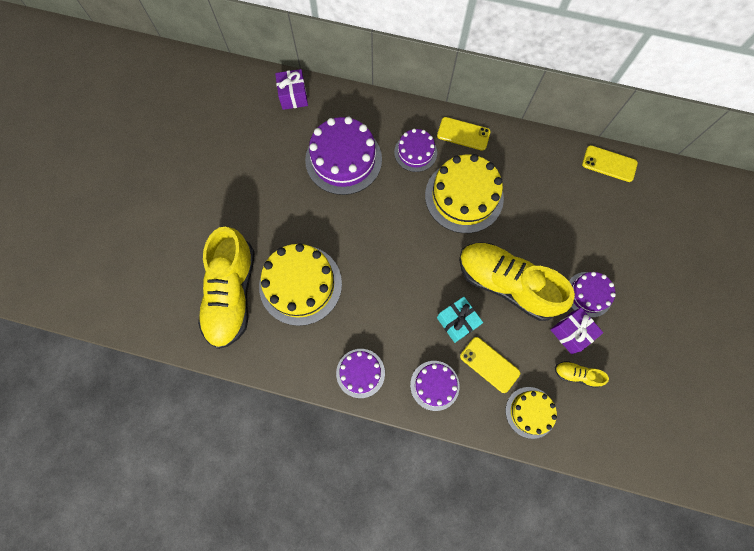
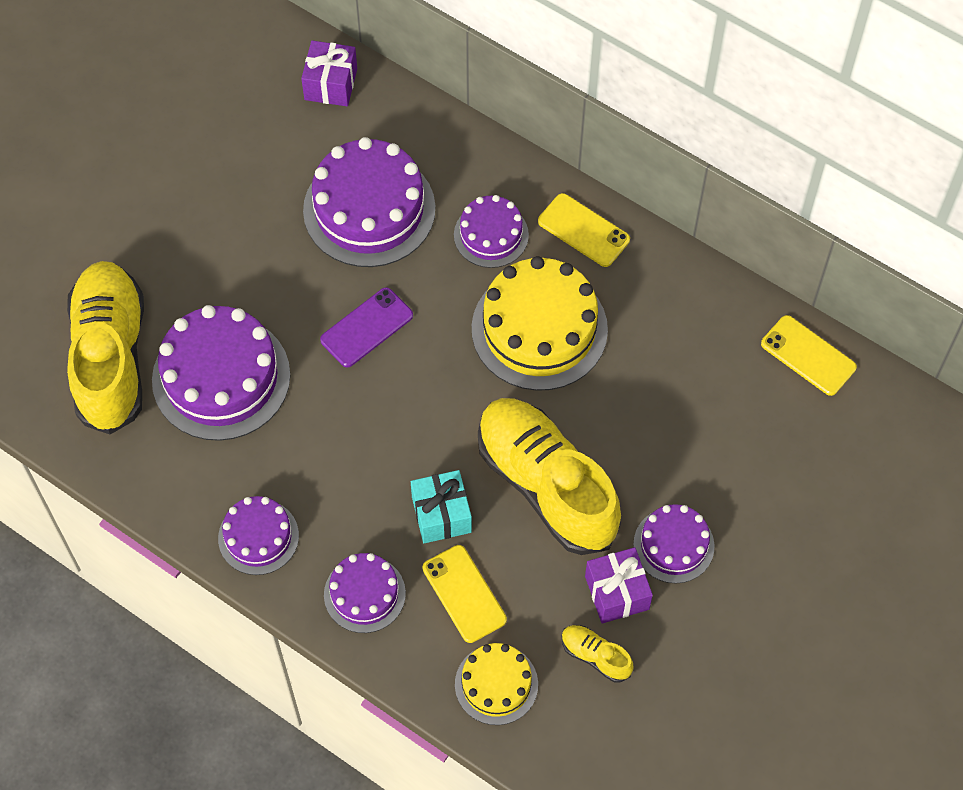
camera: 20 degrees right, 10 degrees down
yellow shoe [198,227,255,349] -> yellow shoe turned 150 degrees clockwise [67,261,144,435]
yellow cake [259,243,342,326] -> purple cake [152,305,290,441]
none -> purple phone [320,287,413,367]

